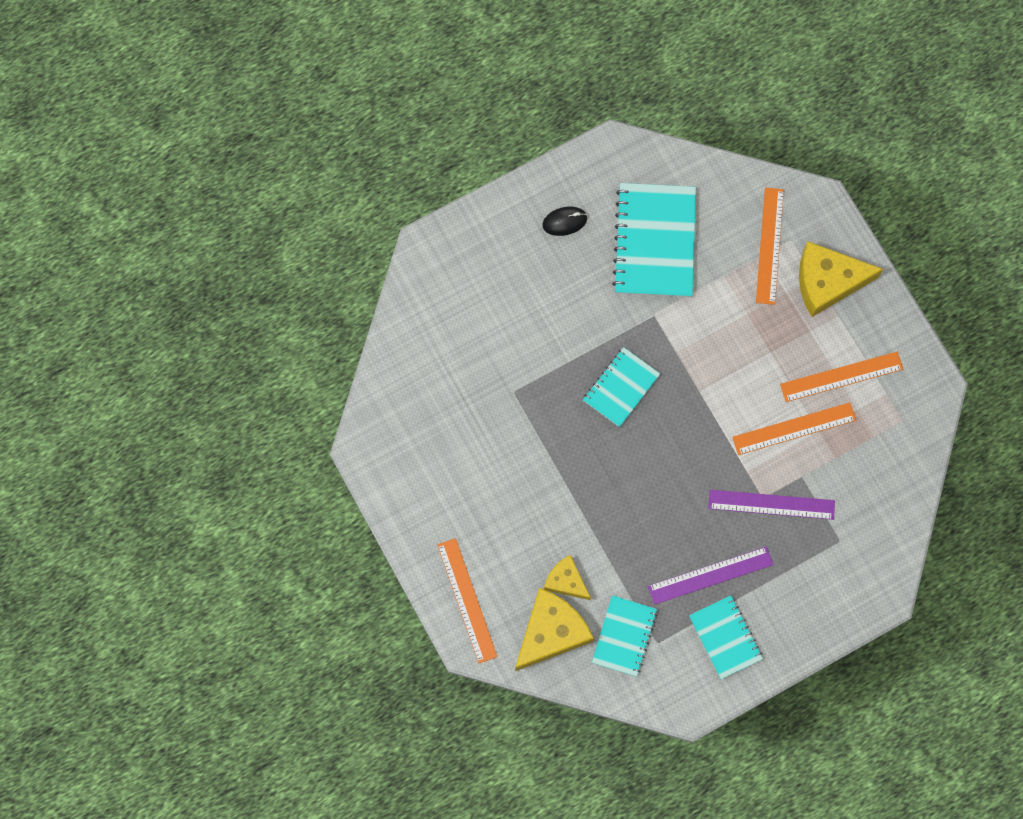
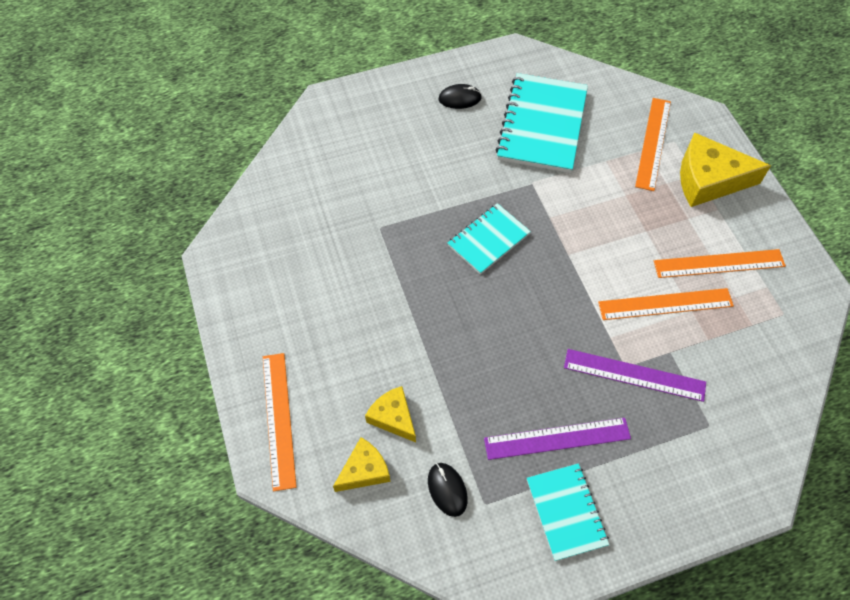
camera: 10 degrees right, 15 degrees down
yellow cheese [515,588,594,671] -> yellow cheese [333,438,390,492], size x0.58
turquoise notebook [592,595,657,677] -> black mouse [428,463,468,517]

